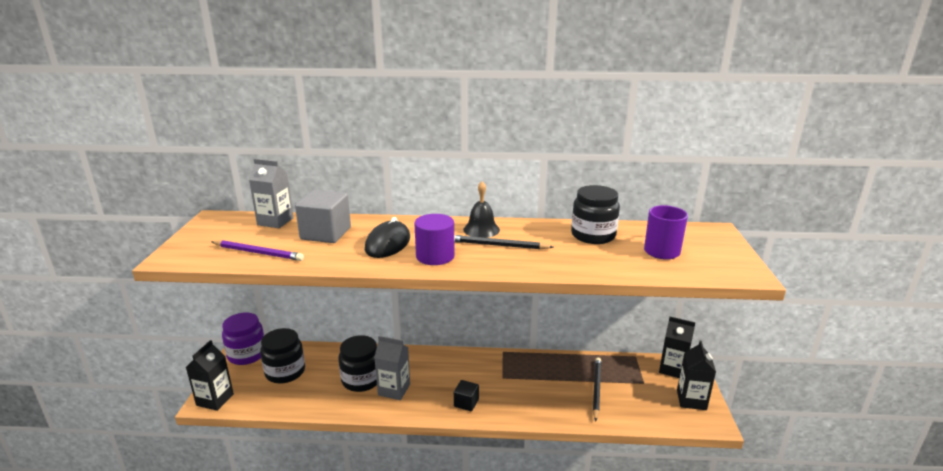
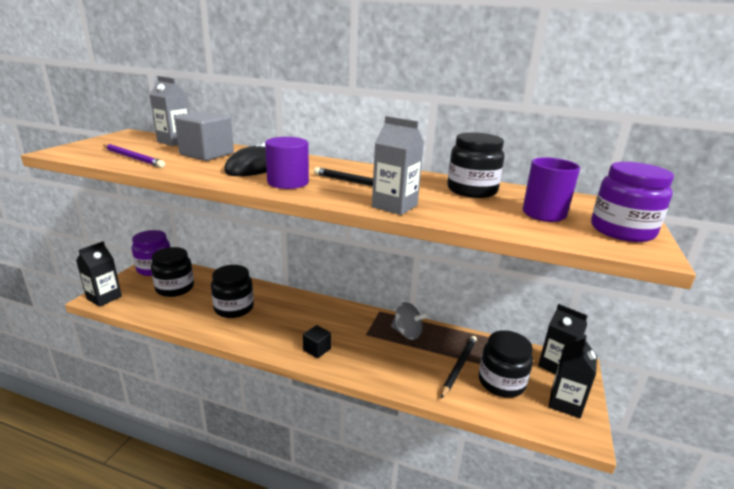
camera: 15 degrees right, 0 degrees up
grey carton [374,336,410,400] -> grey carton moved to [372,116,424,215]
black bell [463,181,500,238] -> none
none -> grey spinning top [391,302,428,340]
none -> black jar [479,330,533,398]
none -> purple jar [591,162,674,242]

